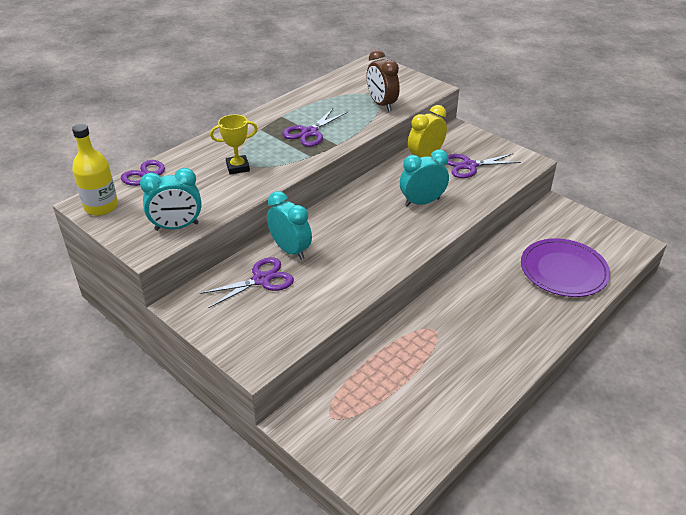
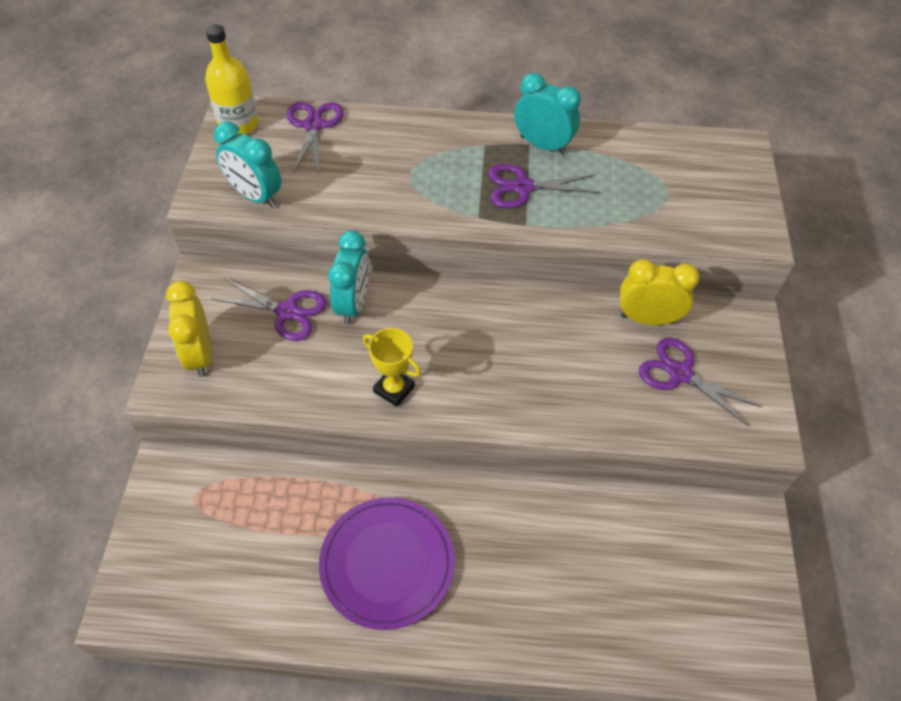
camera: 50 degrees right, 15 degrees up
yellow trophy [210,114,258,174] -> yellow trophy moved to [363,328,421,407]
brown clock [367,50,400,111] -> none
turquoise clock [400,150,449,207] -> turquoise clock moved to [514,73,581,155]
purple plate [521,238,610,297] -> purple plate moved to [319,497,455,630]
none -> yellow clock [166,281,212,377]

